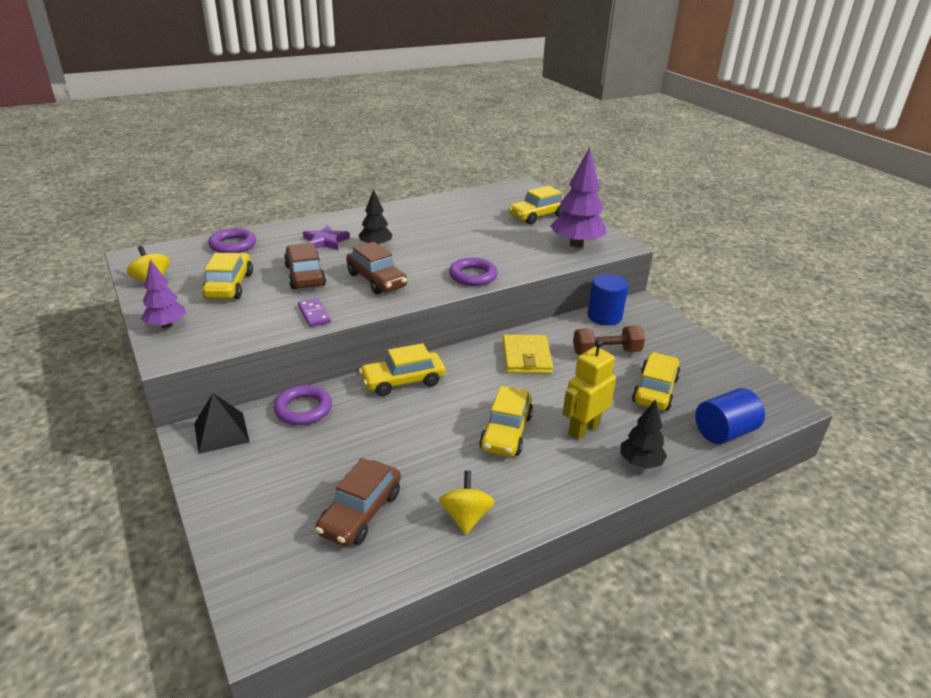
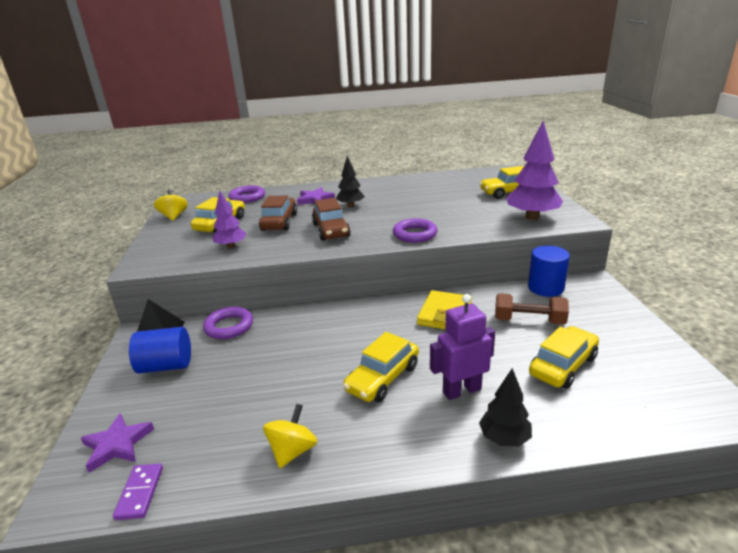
camera: 25 degrees right, 5 degrees down
purple tree [141,259,186,328] -> purple tree moved to [212,191,246,248]
purple domino [298,298,331,327] -> purple domino moved to [113,463,163,520]
brown car [315,458,401,547] -> none
yellow car [359,343,445,396] -> none
yellow robot [563,339,616,440] -> purple robot [430,294,495,400]
blue cylinder [695,388,765,444] -> blue cylinder moved to [129,327,191,374]
none -> purple star [81,413,154,473]

